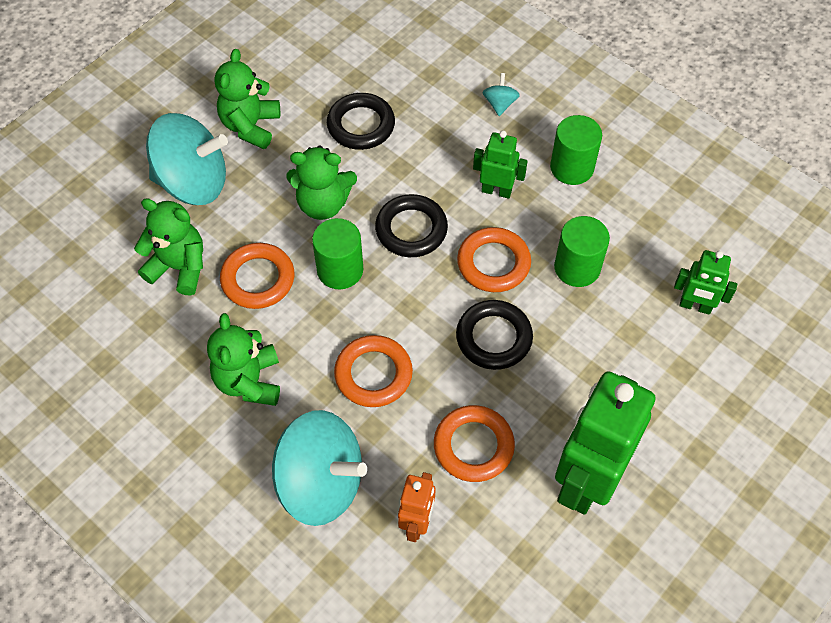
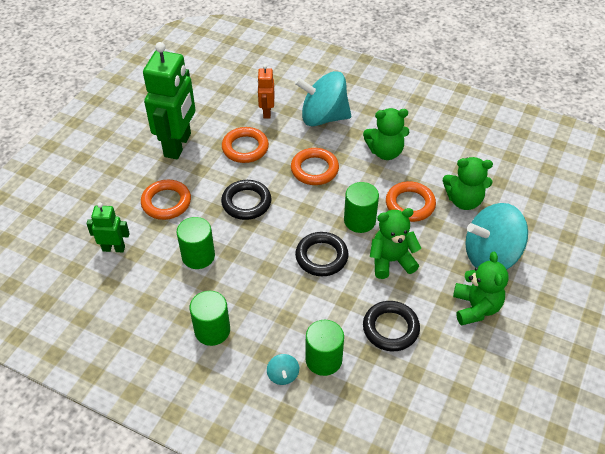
camera: 165 degrees right, 10 degrees down
green teddy bear [207,313,280,406] -> green teddy bear turned 105 degrees clockwise [363,108,409,160]
orange ring [457,227,531,292] -> orange ring moved to [141,180,191,220]
green robot [473,131,528,199] -> none
none -> green cylinder [306,320,344,376]

